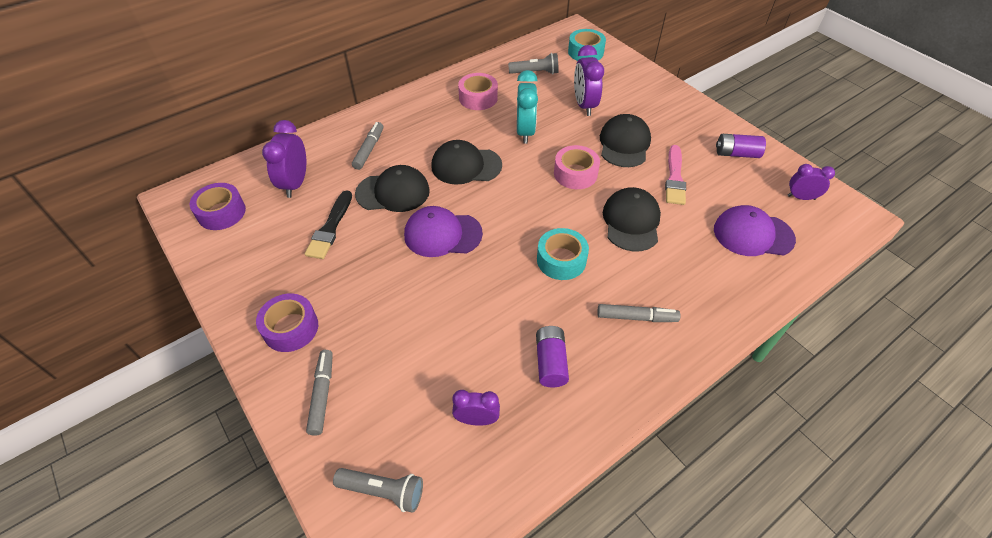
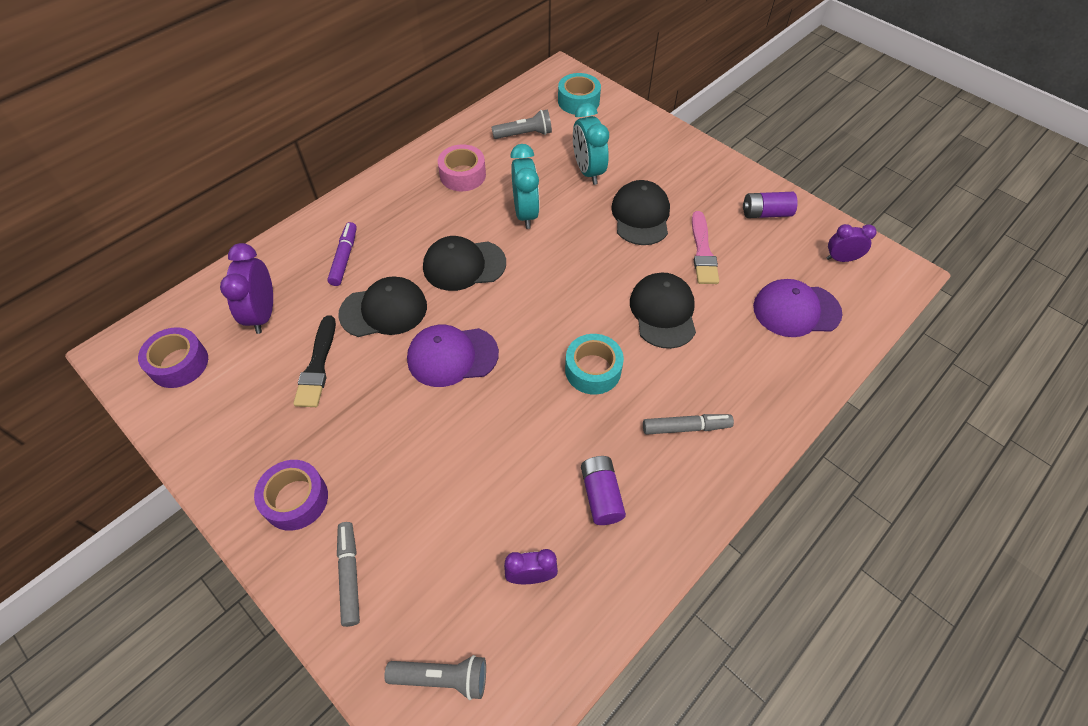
camera: 10 degrees left, 5 degrees up
grey marker [352,122,383,170] -> purple marker [327,222,357,286]
pink tape [554,145,600,189] -> none
purple clock [574,45,604,116] -> turquoise clock [573,103,609,185]

